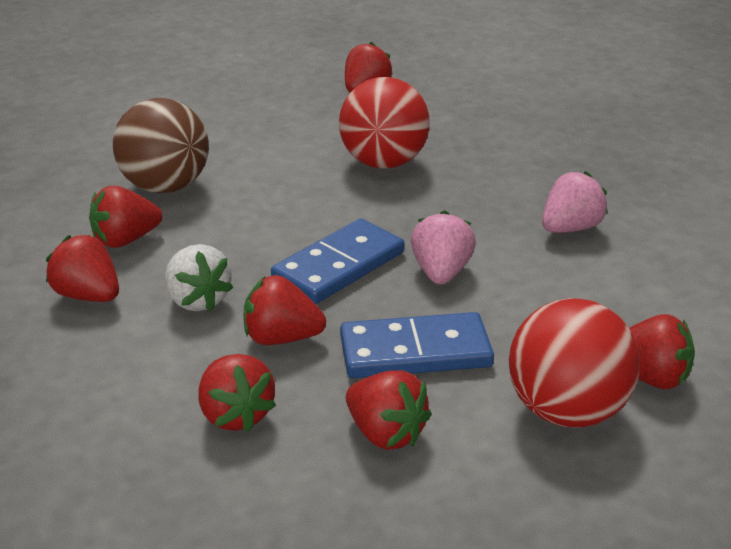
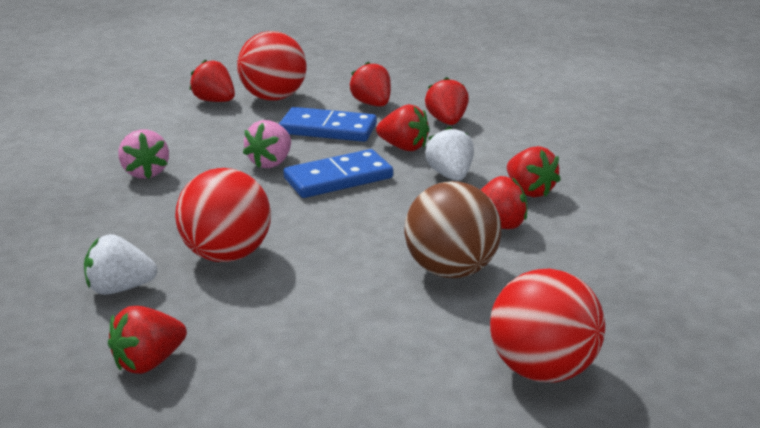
camera: 160 degrees left, 5 degrees down
pink strawberry [542,171,608,233] -> pink strawberry turned 90 degrees counterclockwise [119,130,169,179]
none -> white strawberry [84,234,157,295]
none -> red ball [490,269,605,383]

